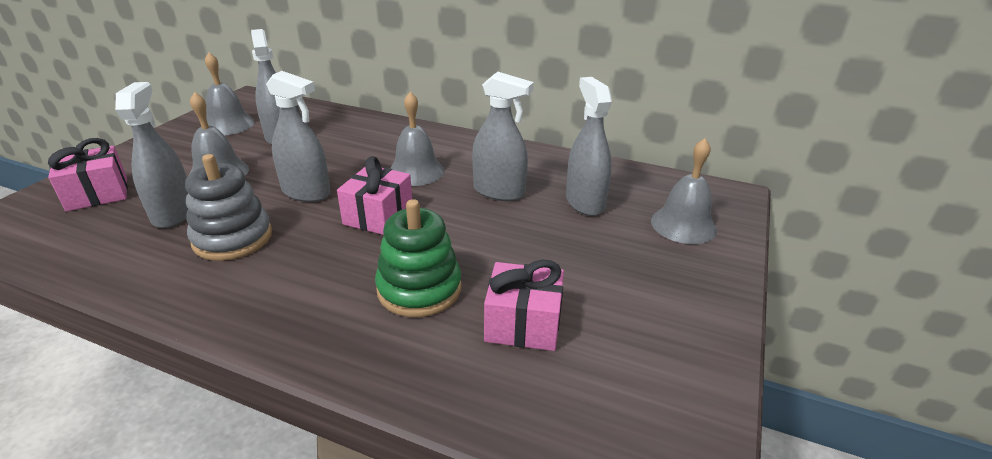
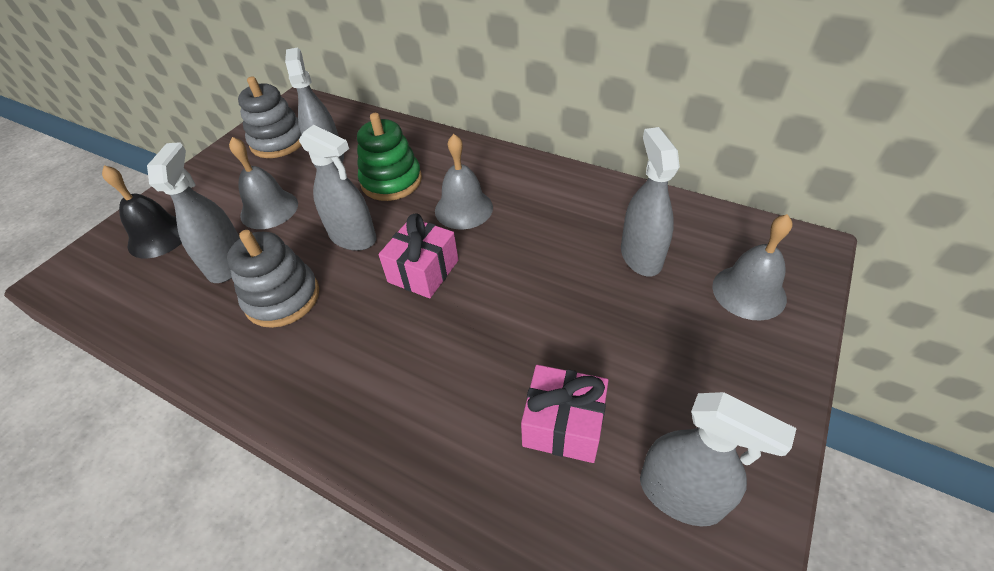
camera: 10 degrees right, 15 degrees up
pink gift [48,138,128,211] -> black bell [102,165,182,258]
grey bell [205,52,255,135] -> grey stacking toy [238,76,302,158]
green stacking toy [375,199,462,317] -> green stacking toy moved to [357,113,422,201]
grey spray bottle [472,72,534,201] -> grey spray bottle moved to [640,392,797,527]

